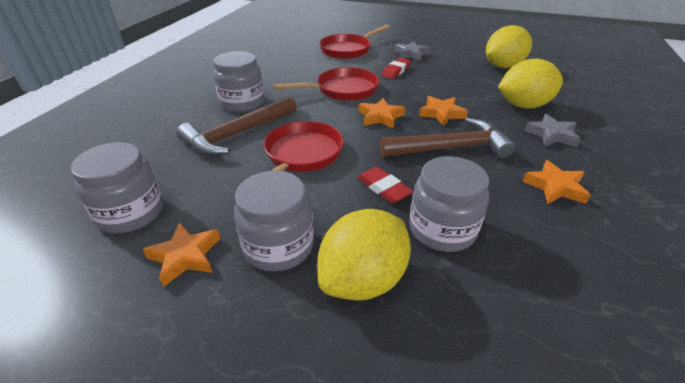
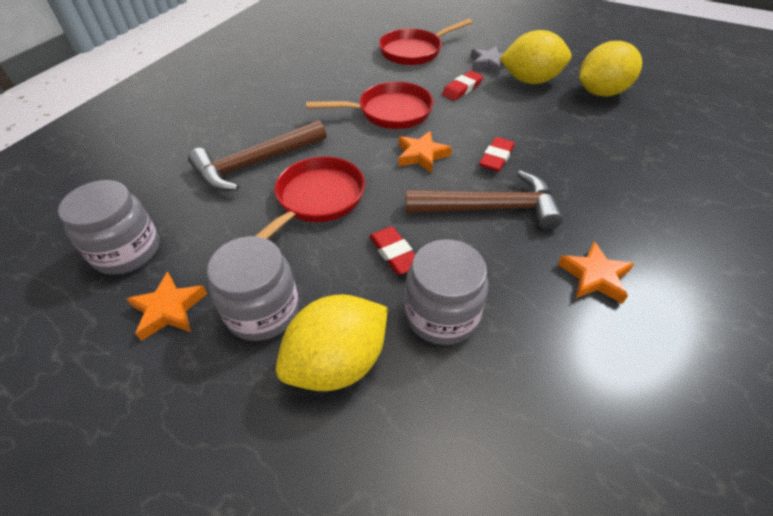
camera: 10 degrees right, 10 degrees up
grey jar [213,51,264,112] -> none
orange star [419,96,468,126] -> red eraser [479,137,515,172]
yellow lemon [498,59,563,109] -> yellow lemon moved to [500,30,572,84]
grey star [524,114,581,147] -> none

